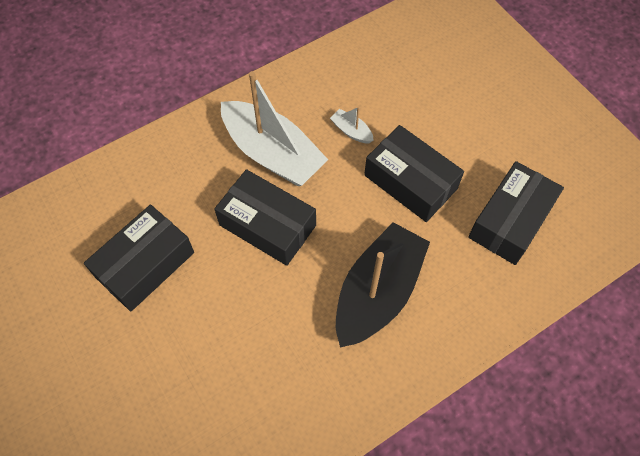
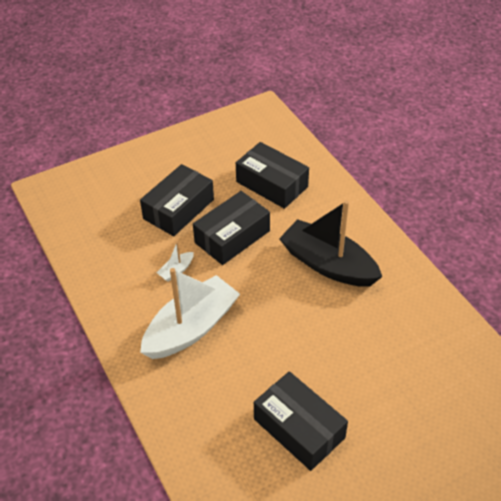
camera: 85 degrees left, 15 degrees down
black box [215,169,316,266] -> black box moved to [140,164,214,236]

